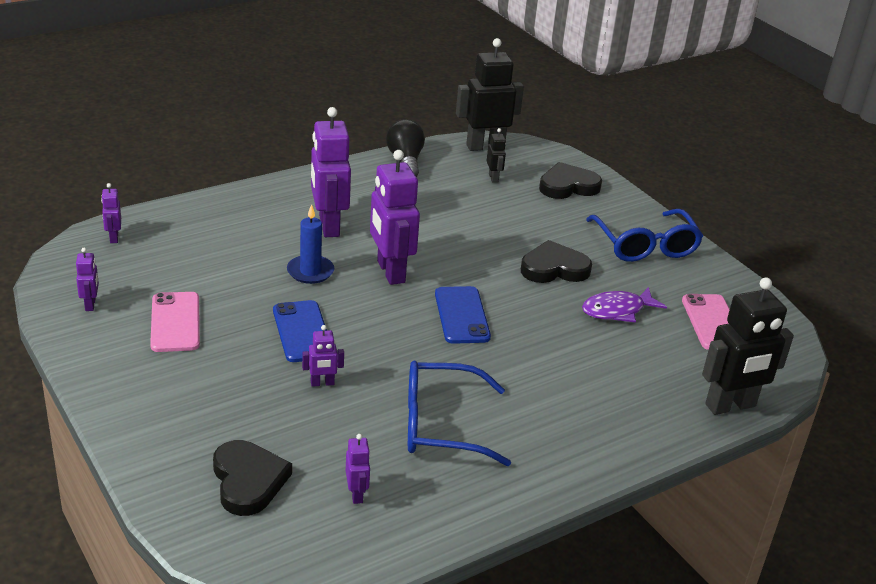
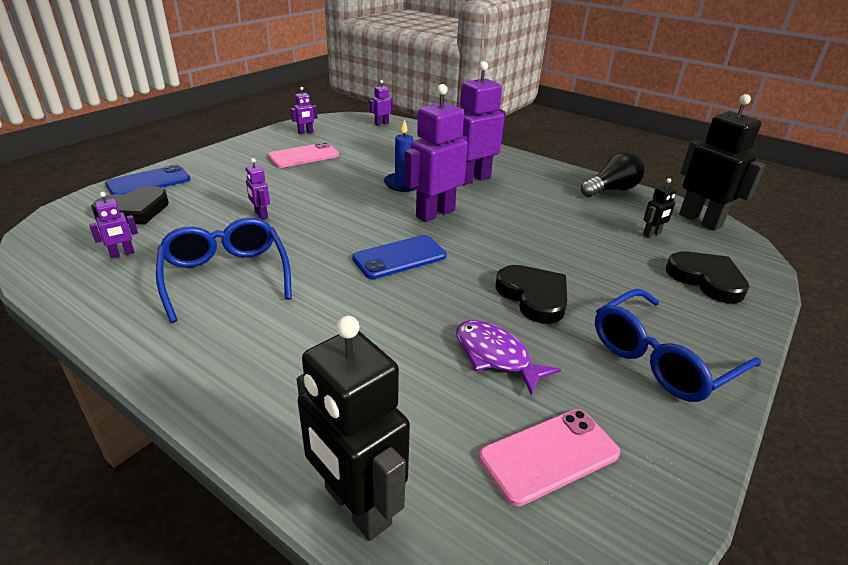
camera: 70 degrees right, 0 degrees up
blue phone [273,300,327,362] -> blue phone moved to [105,165,190,195]

